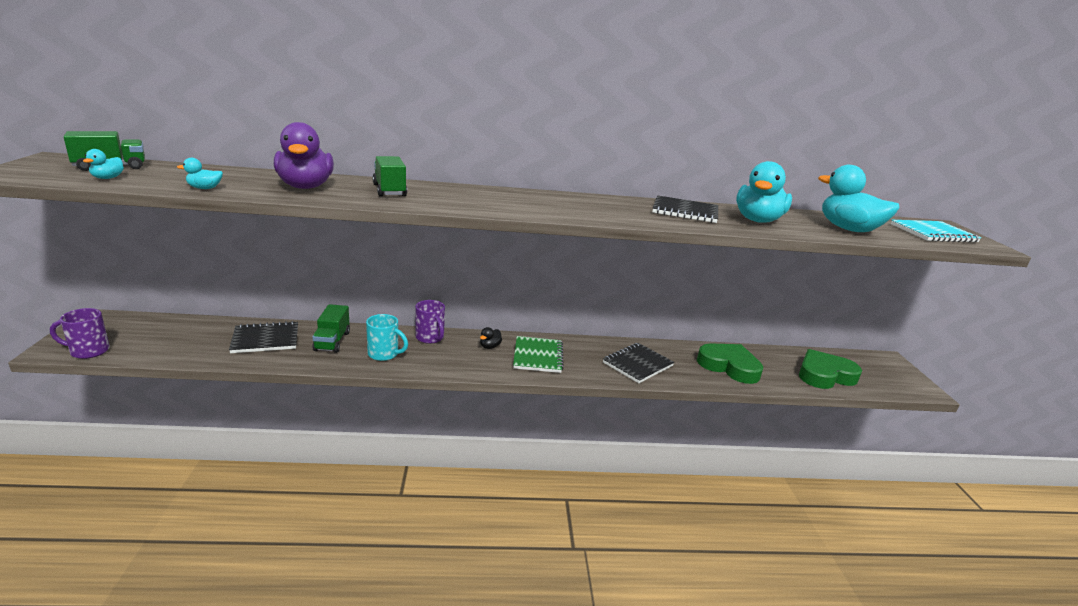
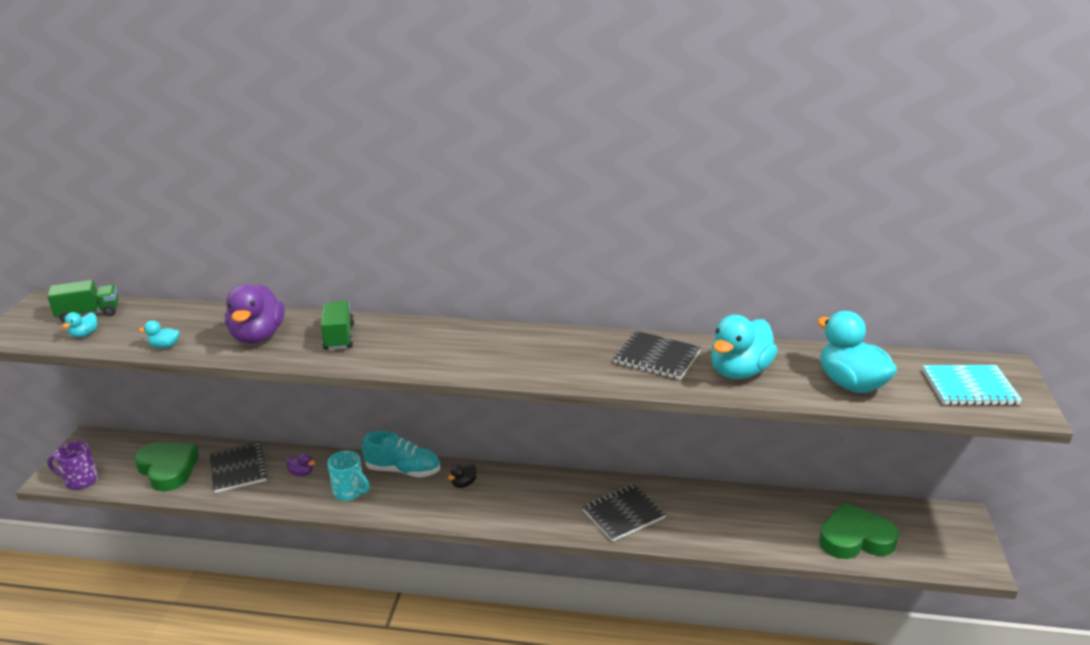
camera: 15 degrees right, 5 degrees up
black notebook [229,321,298,353] -> black notebook turned 75 degrees clockwise [209,442,268,493]
green truck [312,304,350,353] -> purple duck [286,453,315,476]
purple mug [415,300,445,344] -> turquoise shoe [362,431,440,478]
green notebook [513,336,564,373] -> none
green heart [697,343,763,384] -> green heart moved to [134,442,199,492]

